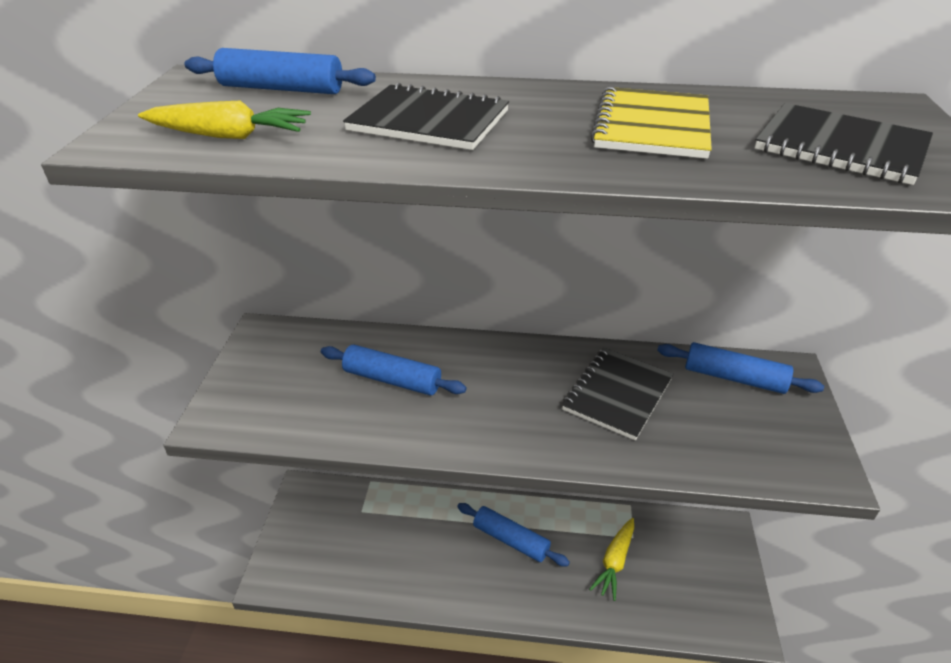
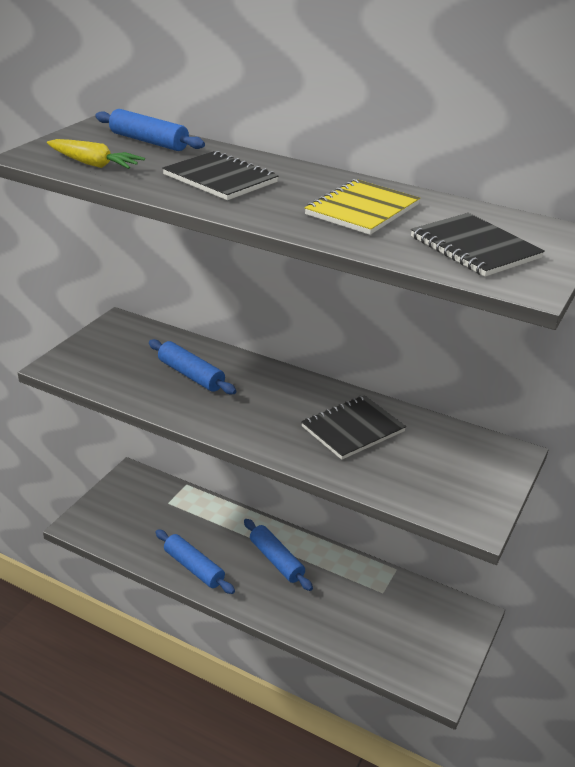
camera: 20 degrees right, 5 degrees down
yellow carrot [589,518,634,601] -> none
blue rolling pin [657,342,824,394] -> blue rolling pin moved to [156,529,235,594]

